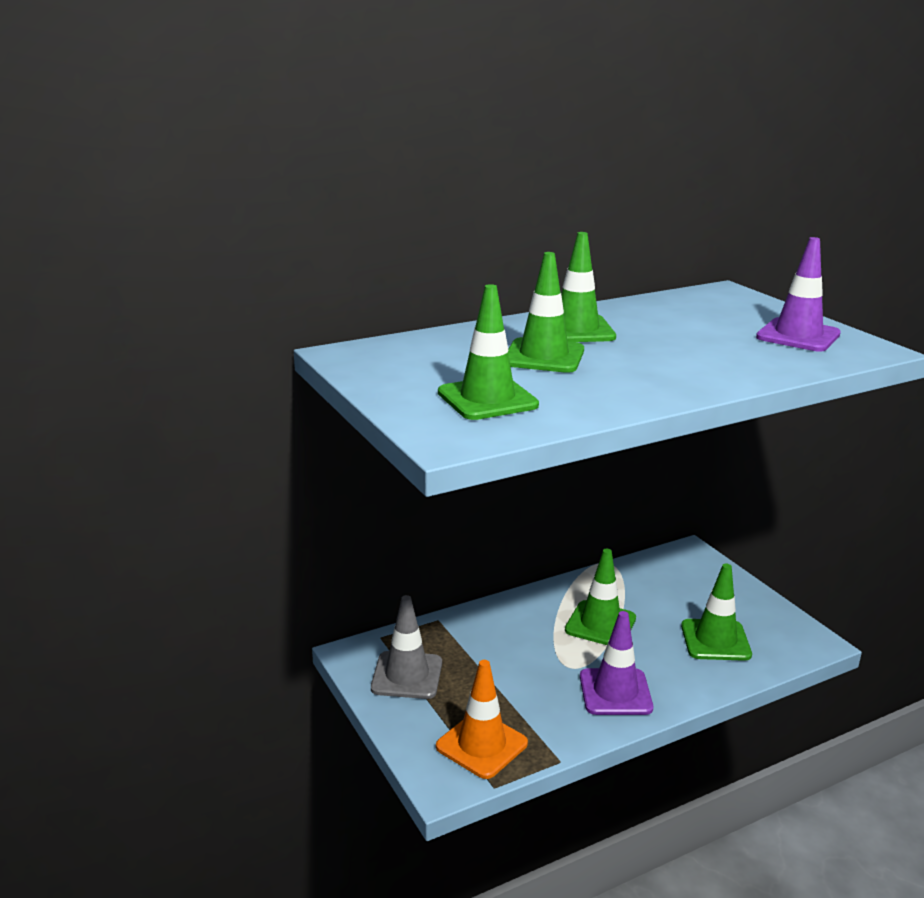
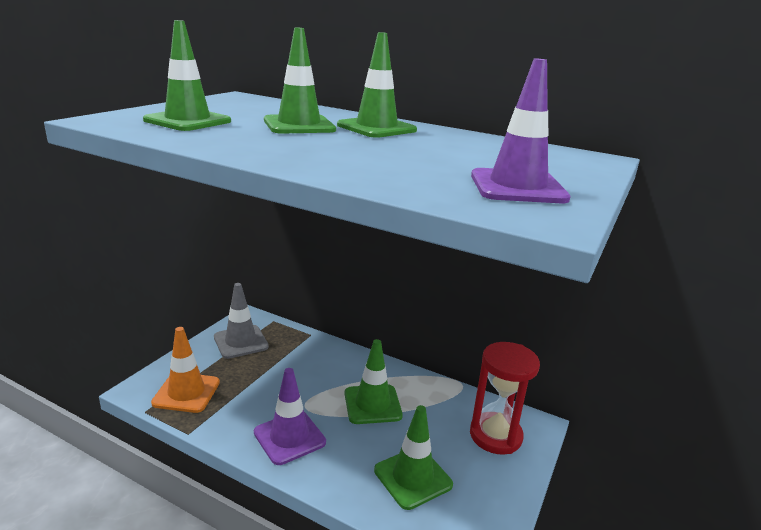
camera: 55 degrees right, 0 degrees up
none -> red hourglass [470,342,540,454]

